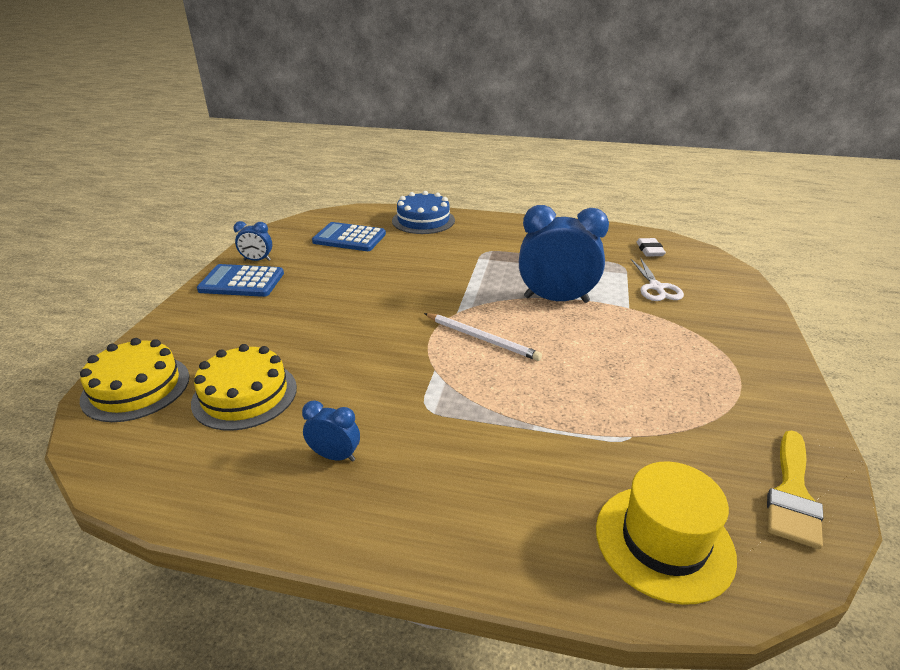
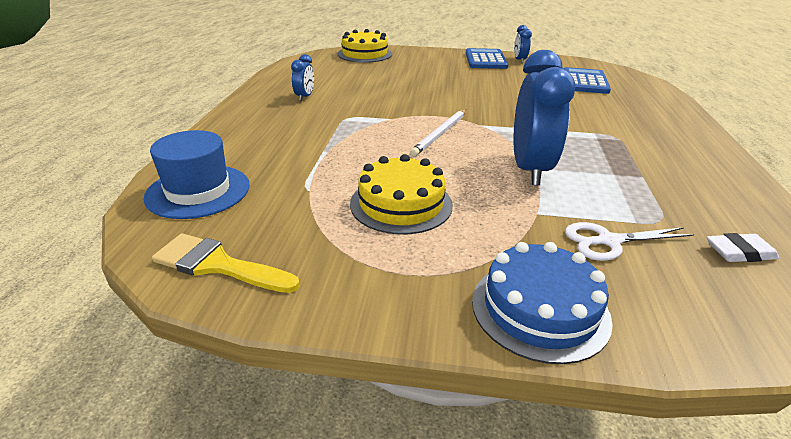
camera: 85 degrees right, 0 degrees up
yellow cake [191,344,297,431] -> yellow cake moved to [350,154,453,235]
blue cake [392,191,455,234] -> blue cake moved to [472,242,613,364]
yellow hat [596,462,737,605] -> blue hat [143,130,250,219]

